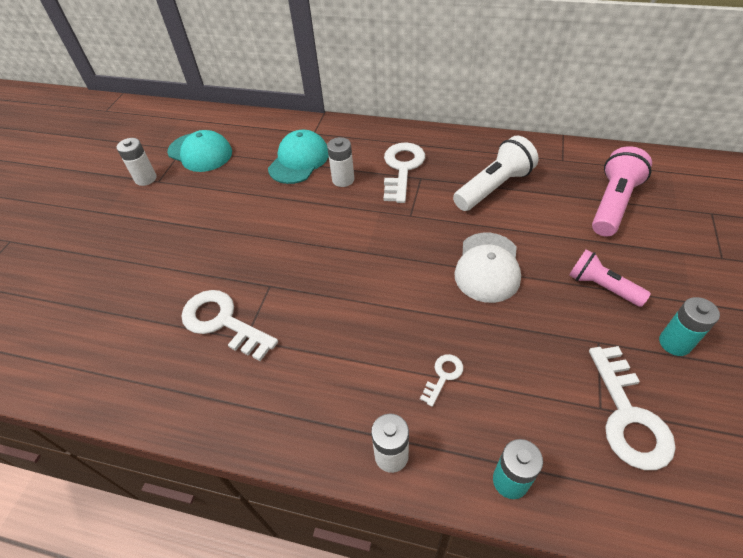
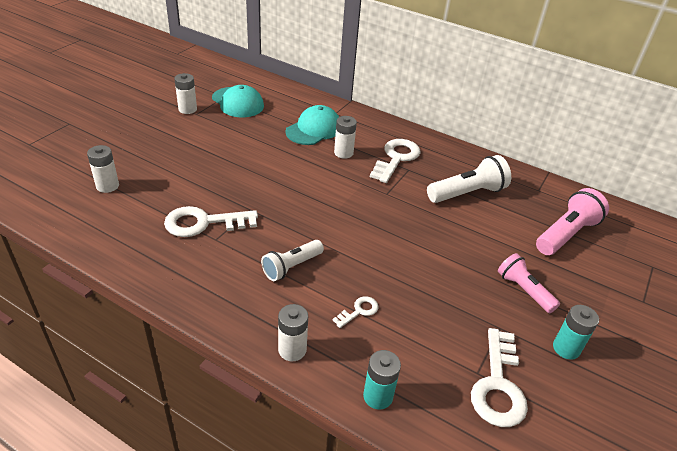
camera: 10 degrees right, 10 degrees down
white key [181,290,278,361] -> white key turned 60 degrees counterclockwise [164,206,258,237]
white cap [455,233,521,303] -> none
none -> white battery [87,145,119,193]
none -> white flashlight [261,240,324,281]

